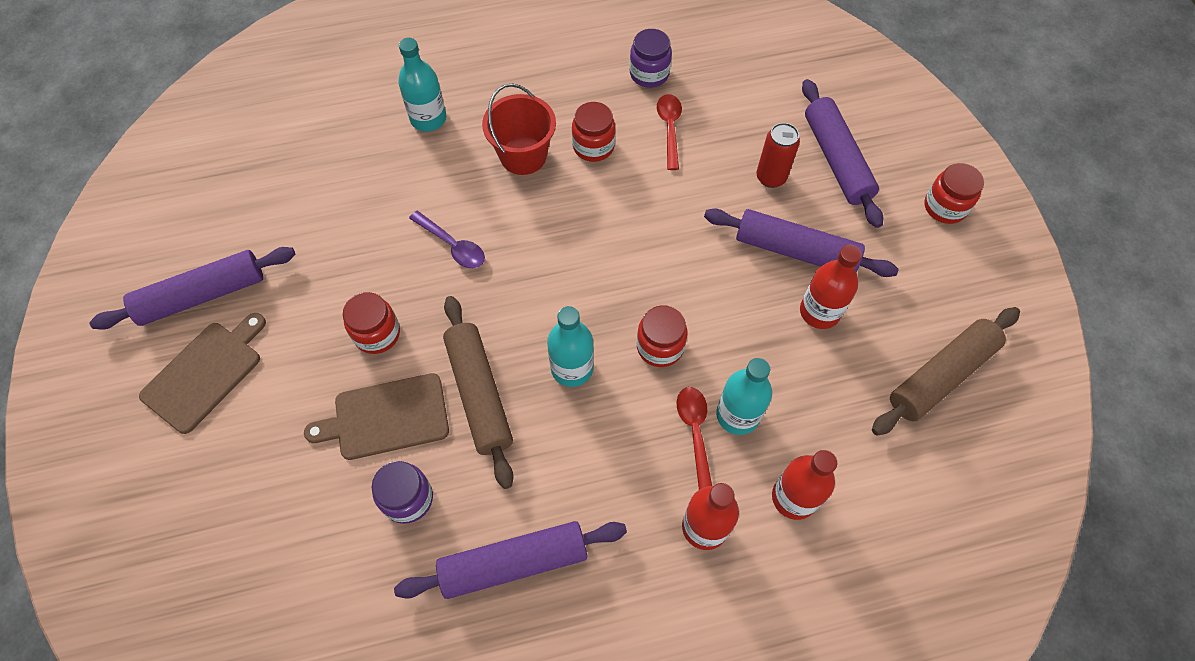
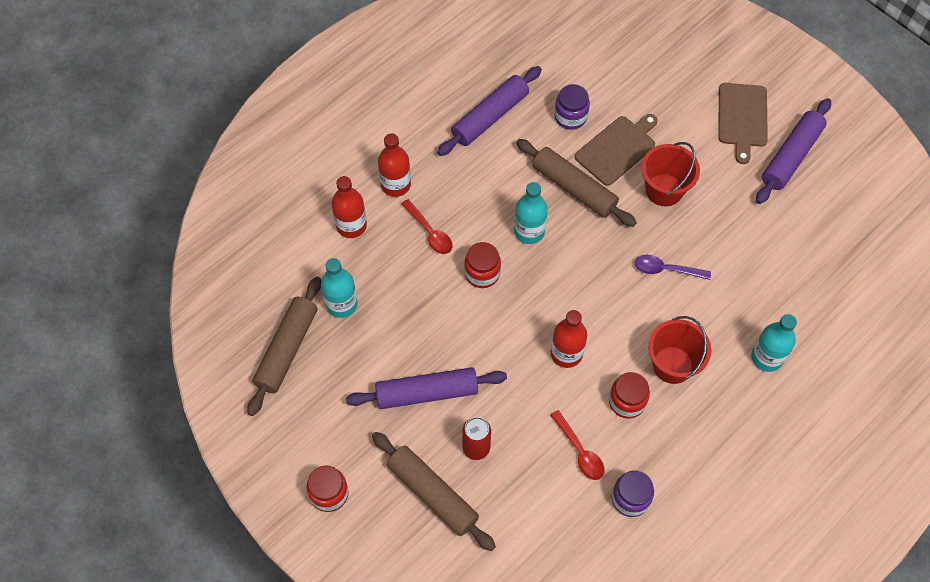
camera: 150 degrees right, 0 degrees up
red jar [343,292,400,354] -> red bucket [641,142,700,206]
turquoise bottle [716,358,772,435] -> turquoise bottle moved to [321,258,358,318]
red bottle [800,245,862,329] -> red bottle moved to [551,310,587,368]
purple rolling pin [802,79,883,228] -> brown rolling pin [372,432,496,551]

